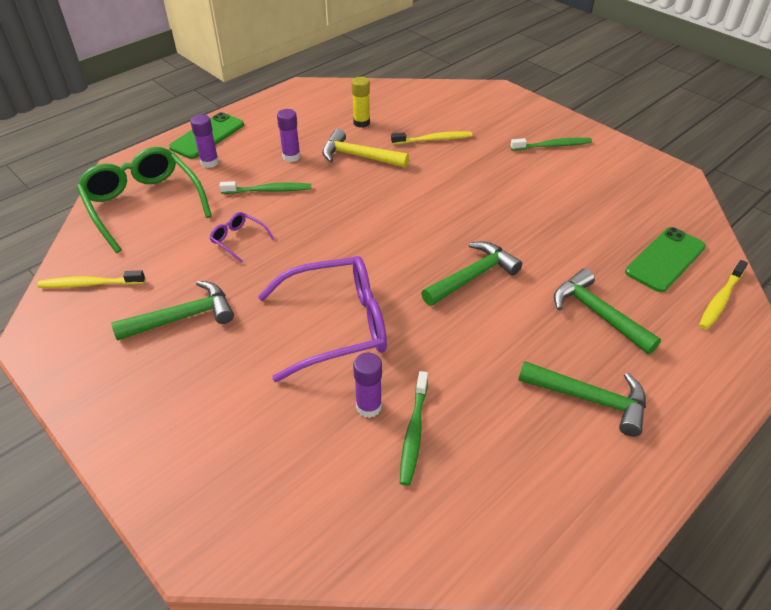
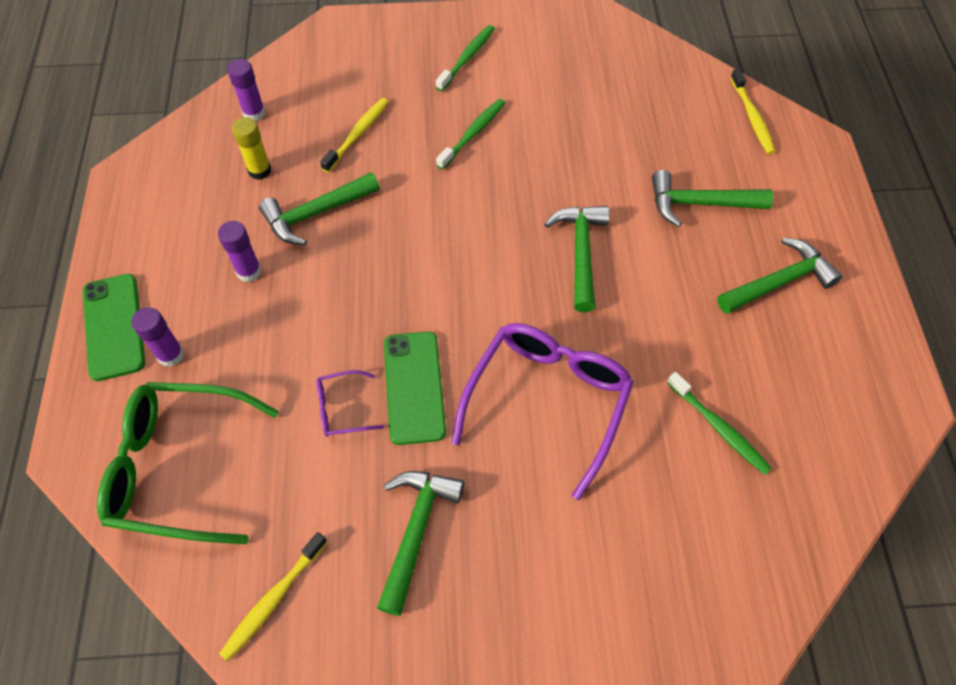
camera: 50 degrees left, 15 degrees up
green toothbrush [219,181,311,194] -> green toothbrush moved to [436,99,505,170]
yellow hammer [322,129,409,168] -> green hammer [259,172,380,245]
purple glue stick [353,353,382,418] -> purple glue stick moved to [227,59,265,121]
green phone [625,227,706,292] -> green phone moved to [384,331,446,445]

